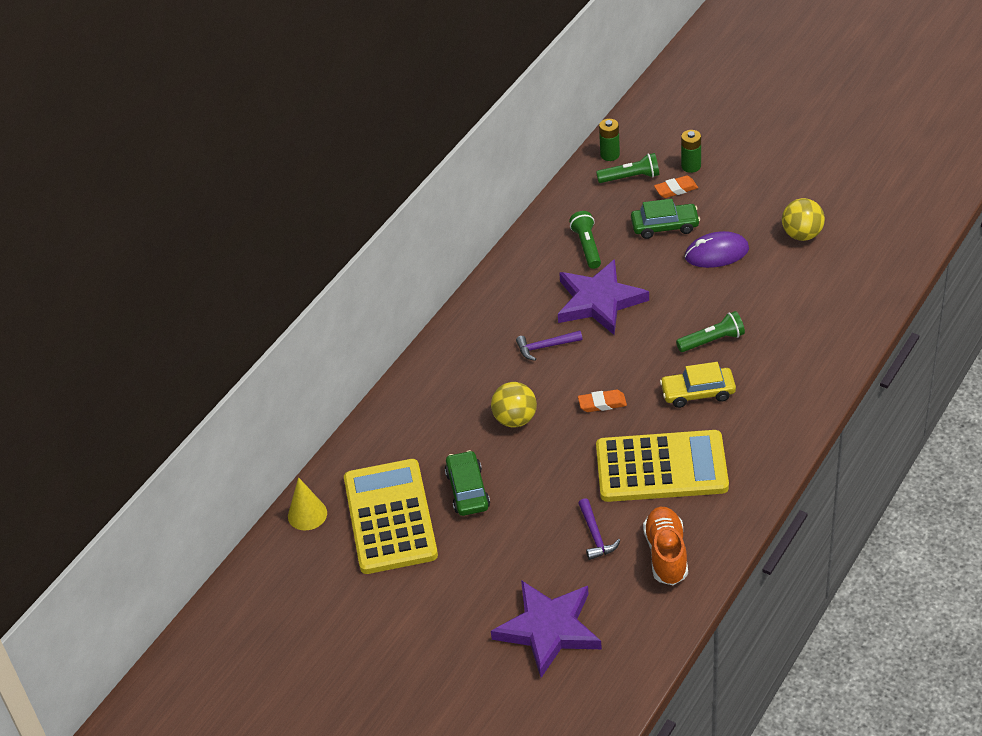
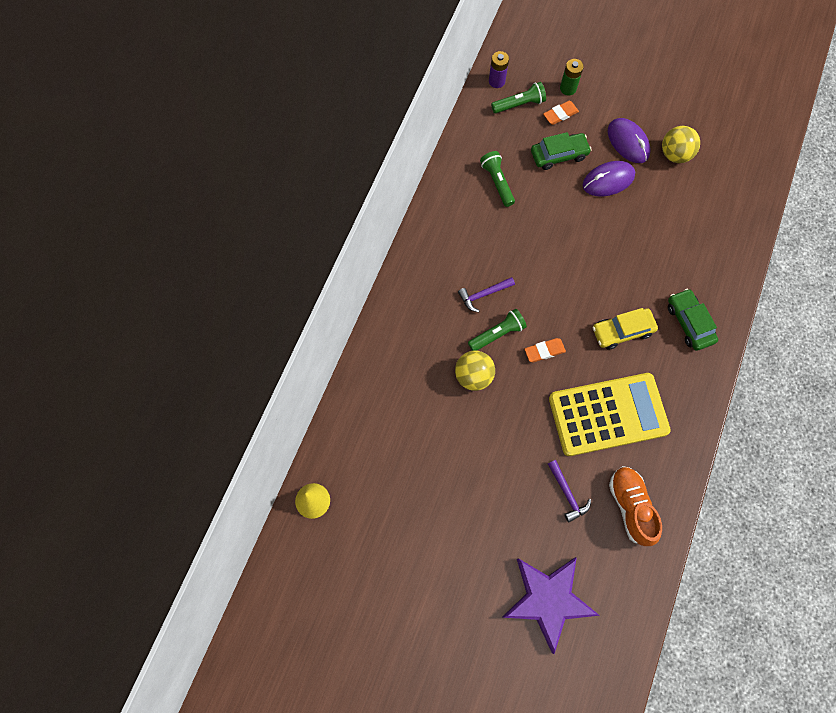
camera: 15 degrees left, 25 degrees up
yellow calculator [344,459,438,574] -> none
green car [445,450,490,516] -> green car moved to [668,289,718,351]
purple star [558,259,649,335] -> none
green battery [599,119,620,161] -> purple battery [489,51,509,88]
green flashlight [676,311,745,352] -> green flashlight moved to [468,309,527,351]
none -> purple mouse [608,118,650,163]

